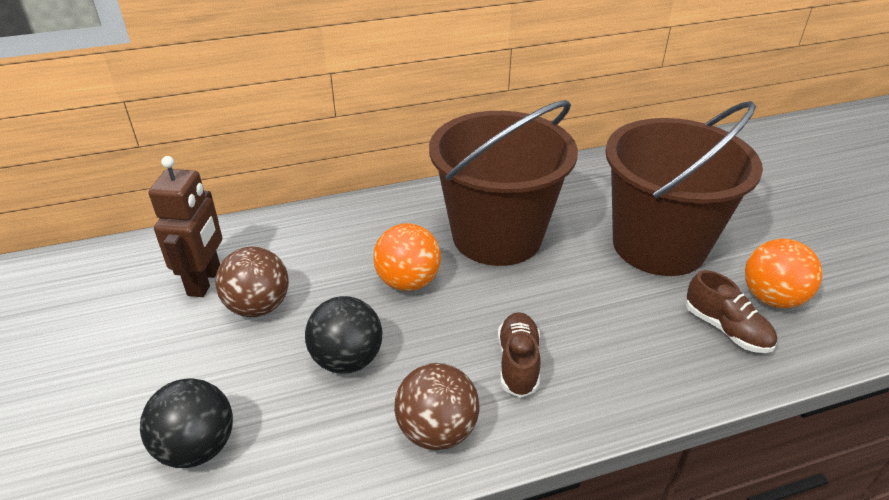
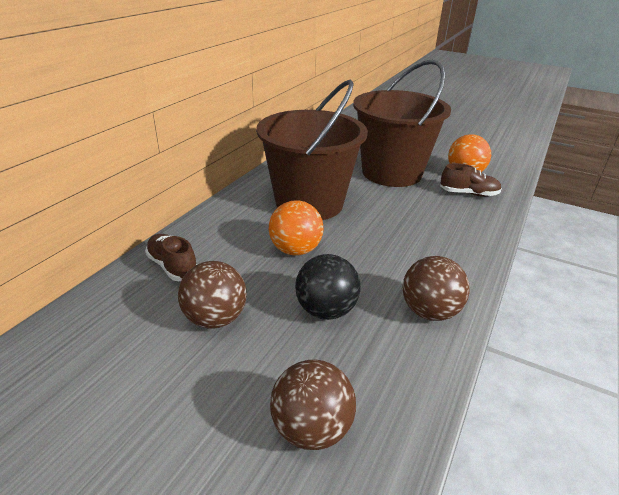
camera: 45 degrees left, 5 degrees down
black ball [140,378,233,468] -> brown ball [270,360,356,450]
brown robot [149,156,222,297] -> none
brown shoe [498,312,541,398] -> brown shoe moved to [145,234,197,281]

